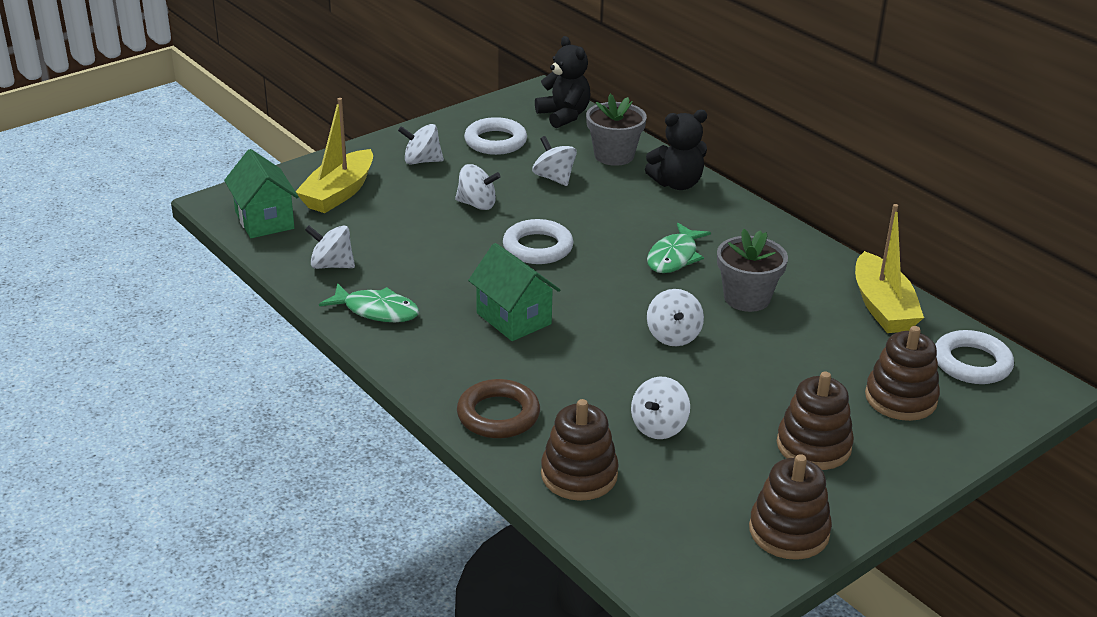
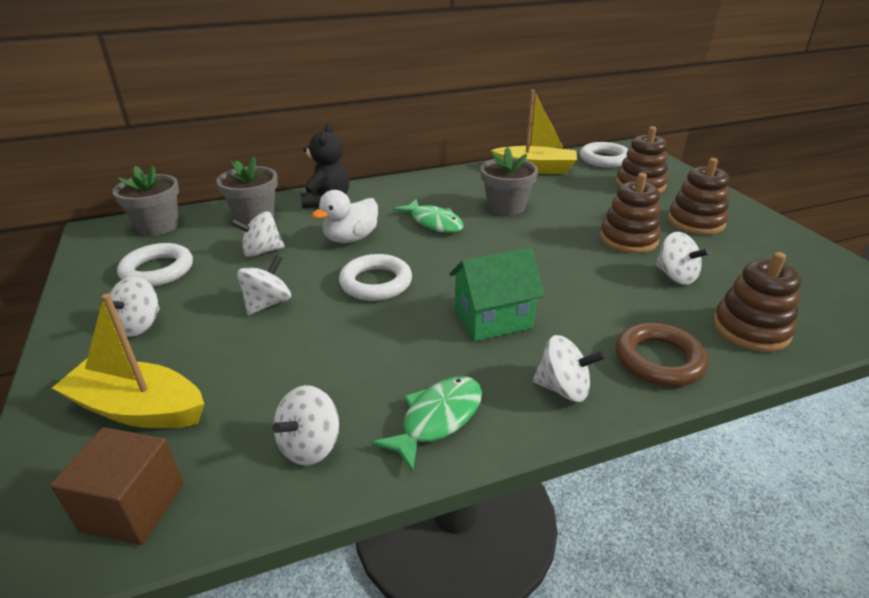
camera: 70 degrees left, 0 degrees up
green house [224,149,299,238] -> brown cube [50,427,184,545]
yellow boat [295,98,373,213] -> yellow boat turned 150 degrees clockwise [52,294,204,428]
black teddy bear [535,36,591,128] -> grey flower pot [112,165,179,236]
white spinning top [647,289,704,346] -> white spinning top moved to [533,335,605,402]
brown stacking toy [749,454,832,560] -> brown stacking toy moved to [600,173,661,253]
none -> white duck [312,190,378,243]

